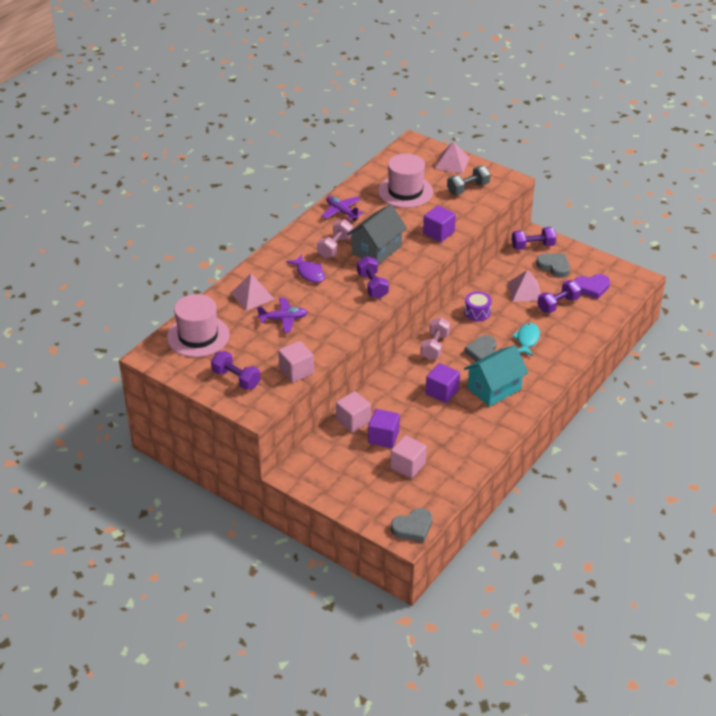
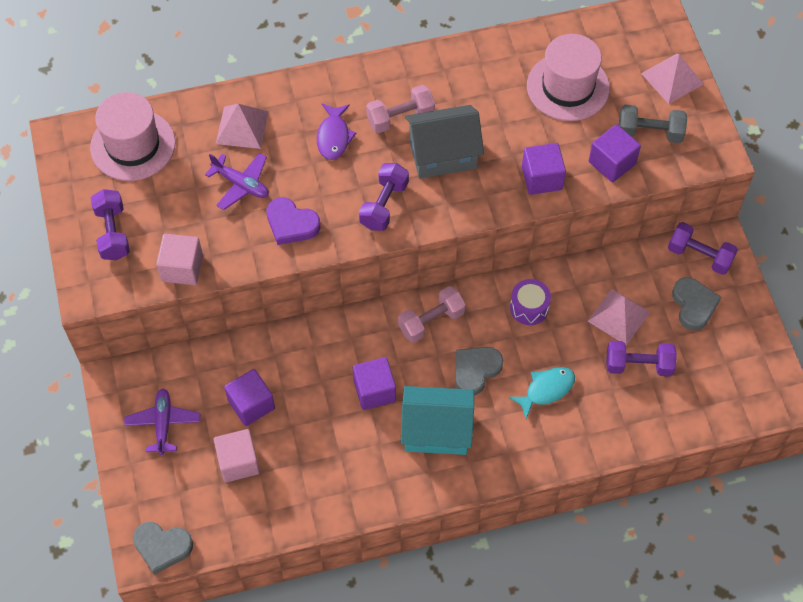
camera: 40 degrees right, 20 degrees up
purple plane [322,196,364,221] -> purple plane moved to [124,388,200,455]
pink cube [336,391,371,433] -> none
purple heart [575,274,610,299] -> purple heart moved to [267,197,320,245]
none -> purple cube [589,124,641,182]

